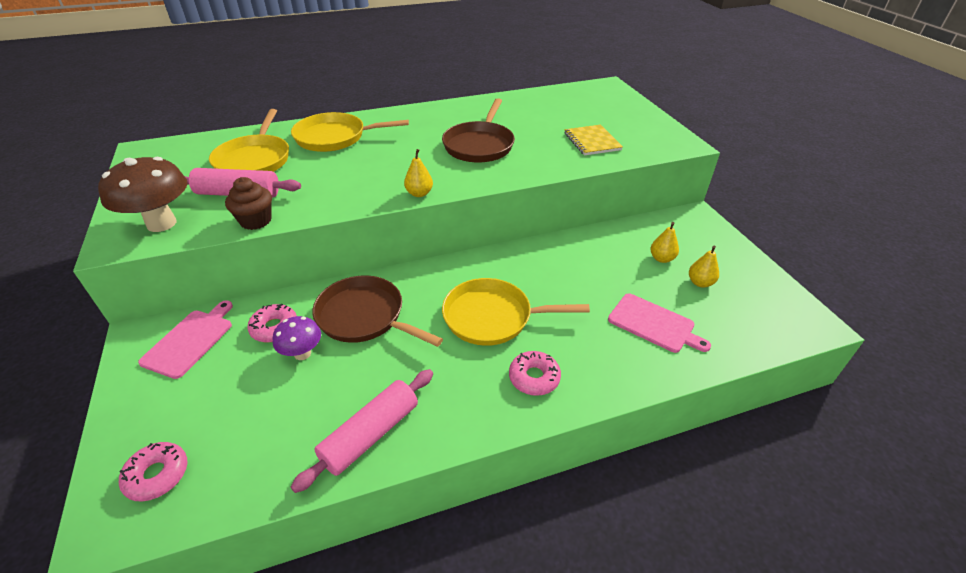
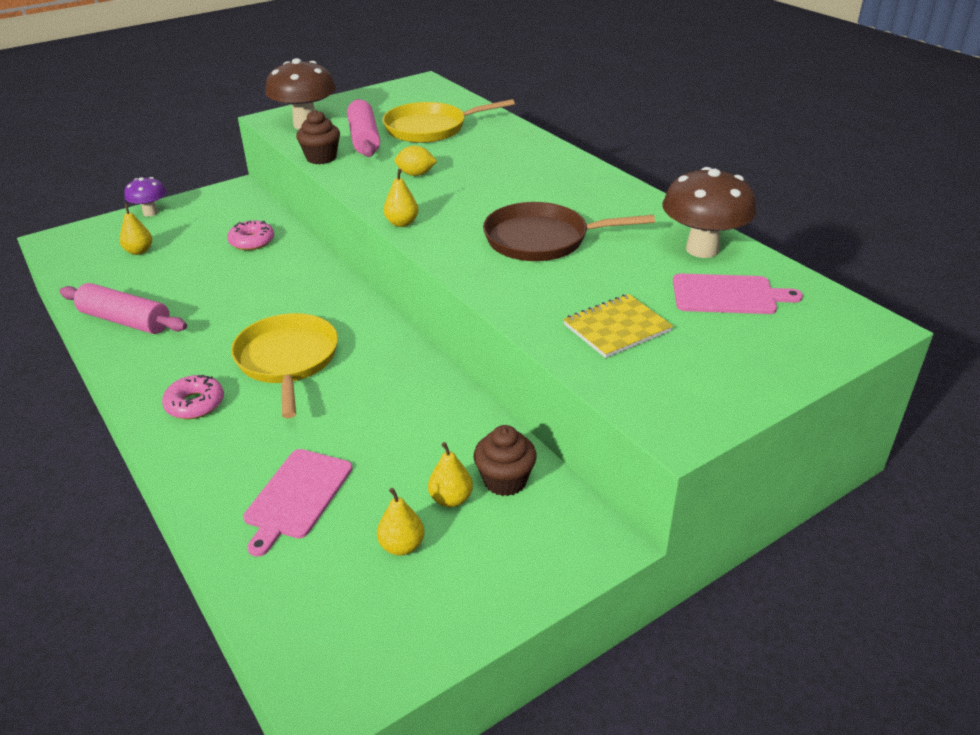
camera: 75 degrees right, 5 degrees down
pink donut [119,442,187,501] -> none
pink cutting board [138,300,233,379] -> pink cutting board moved to [673,273,803,314]
purple mushroom [272,316,321,360] -> purple mushroom moved to [124,177,166,217]
yellow pan [291,112,409,152] -> none
brown pan [312,275,443,347] -> none
none -> yellow pear [120,204,152,255]
none -> yellow lemon [394,145,437,176]
none -> brown cupcake [474,425,537,496]
none -> brown mushroom [663,167,756,258]

